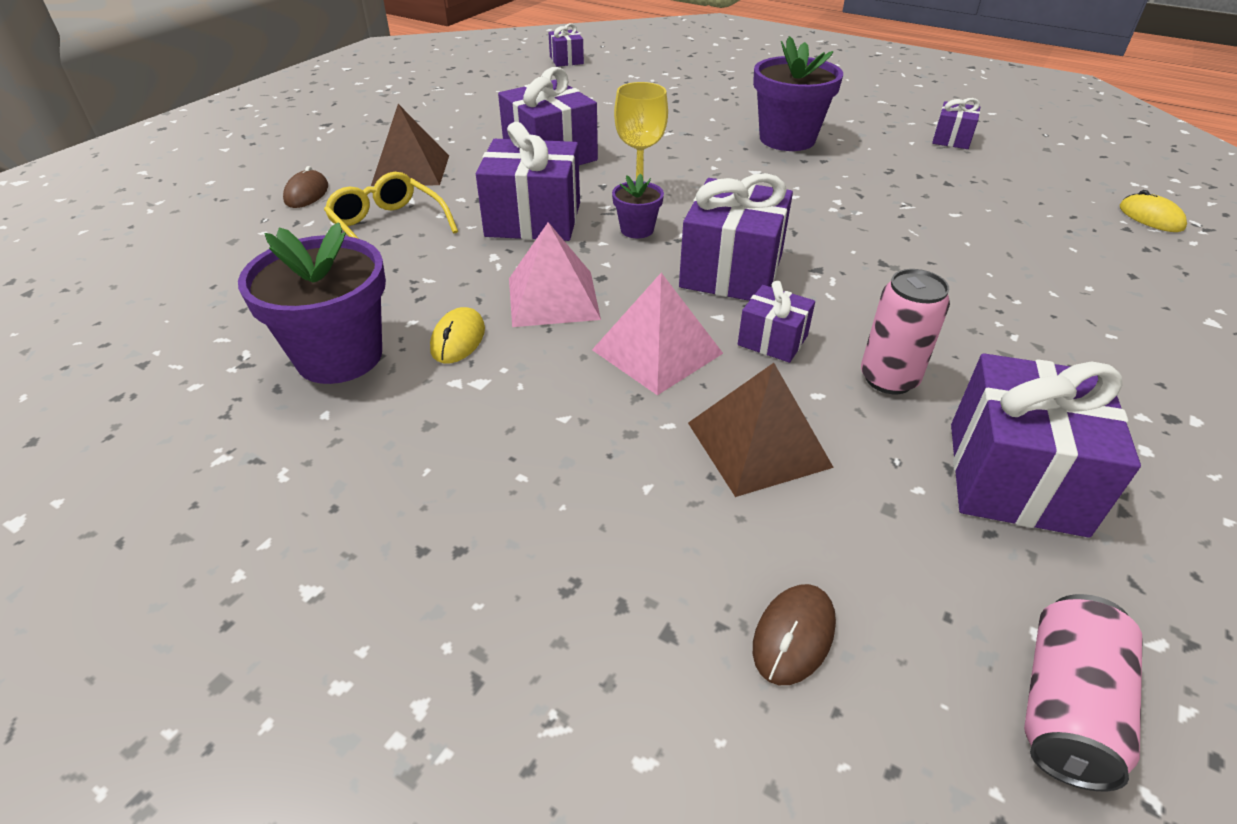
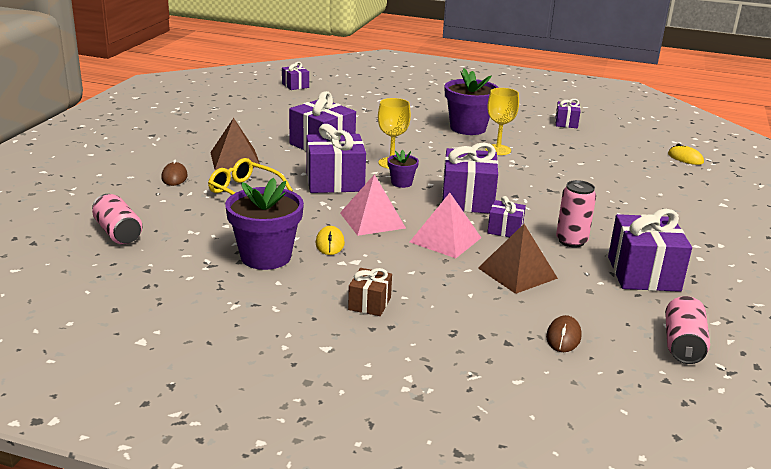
camera: 15 degrees left, 15 degrees down
none -> pink can [92,194,143,244]
none -> brown gift [348,268,392,316]
none -> yellow goblet [485,88,519,155]

